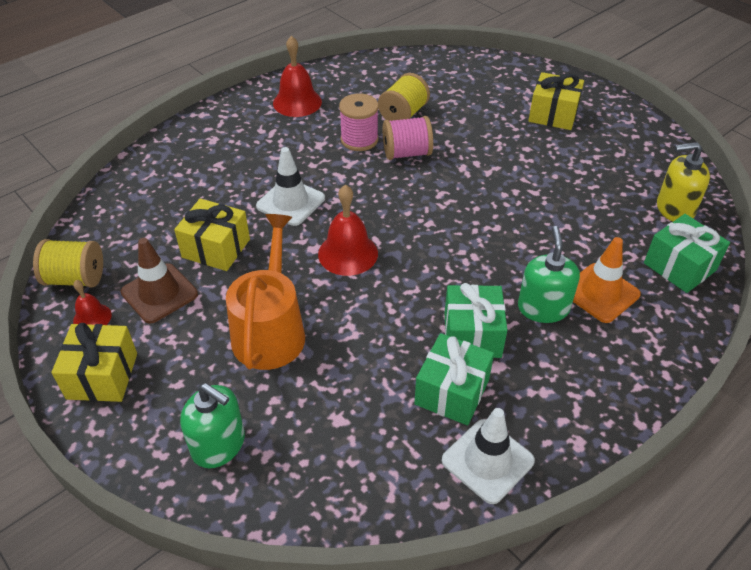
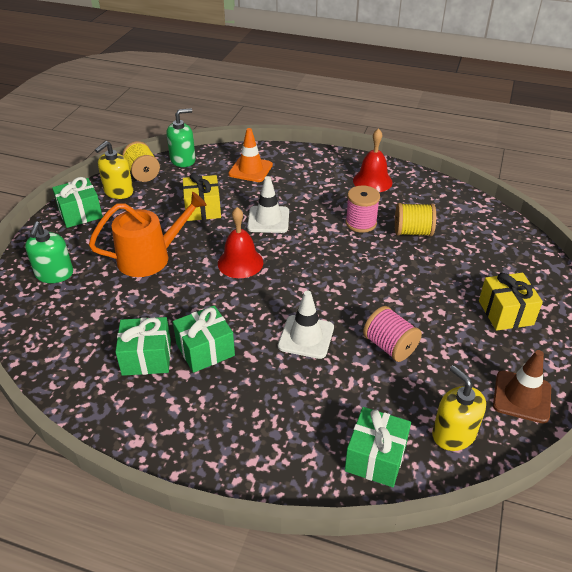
camera: 60 degrees right, 5 degrees down
yellow gift [52,323,137,402] -> green gift [52,177,103,228]
red bell [73,280,112,325] -> yellow soap dispenser [95,141,133,199]
brown traffic cone [121,238,198,324] -> brown traffic cone moved to [493,350,551,424]
pink spool [383,116,433,160] -> pink spool moved to [363,306,422,362]
white traffic cone [442,408,535,504] -> white traffic cone moved to [278,291,334,359]
green soap dispenser [518,226,580,323] -> green soap dispenser moved to [166,108,196,167]
orange traffic cone [573,237,641,323] -> orange traffic cone moved to [228,128,273,182]

